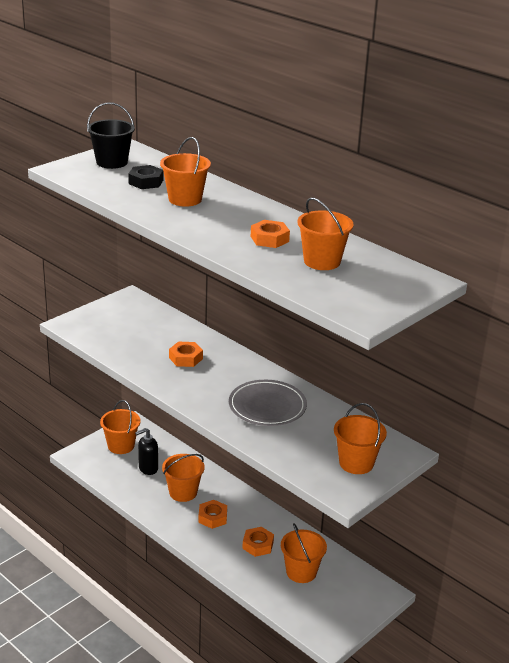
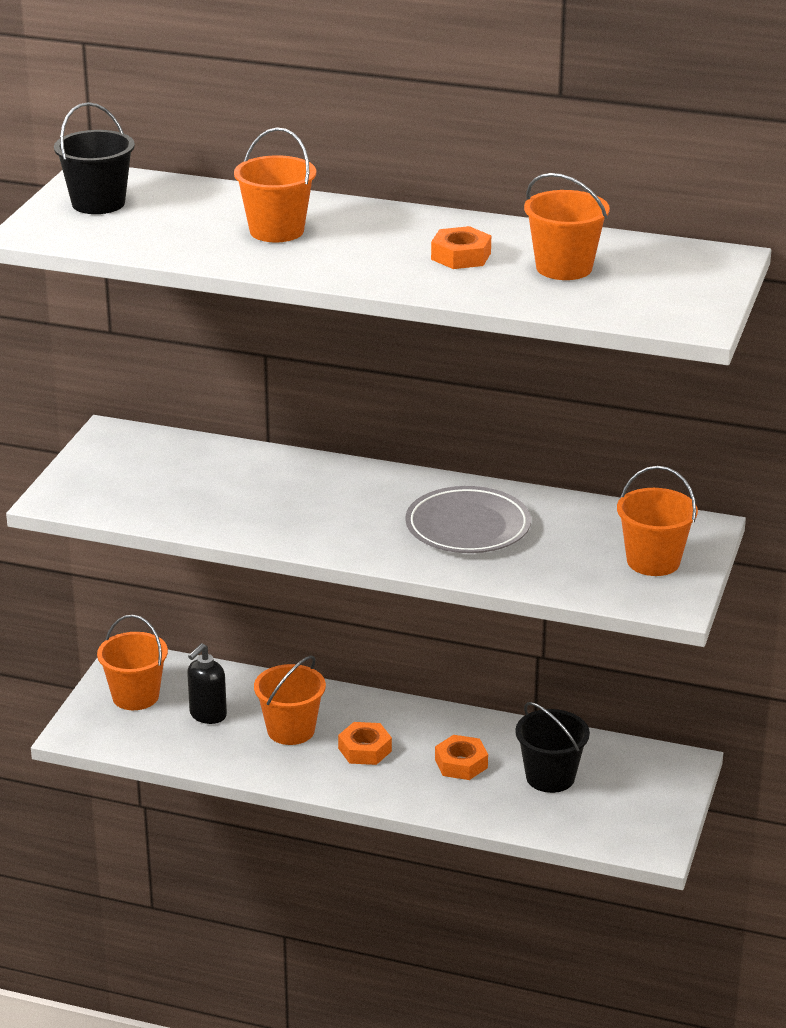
camera: 25 degrees left, 0 degrees up
black nut [128,165,163,189] -> none
orange nut [169,342,203,367] -> none
orange bucket [281,523,327,583] -> black bucket [515,702,590,793]

